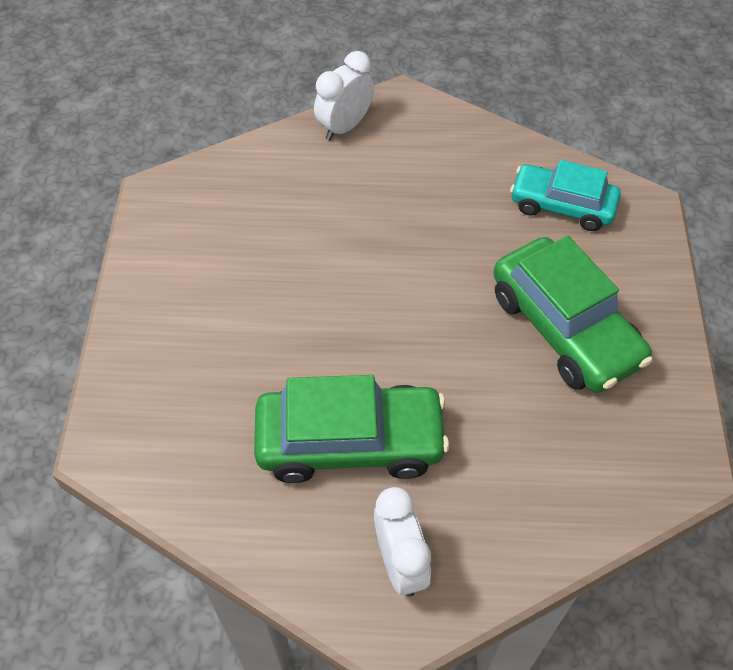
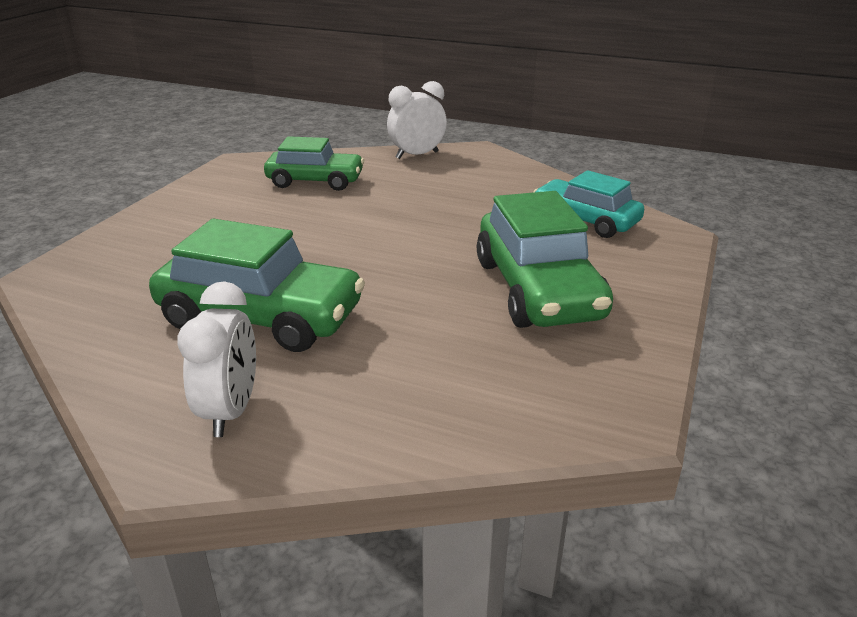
camera: 20 degrees right, 25 degrees down
none -> green car [264,136,364,191]

